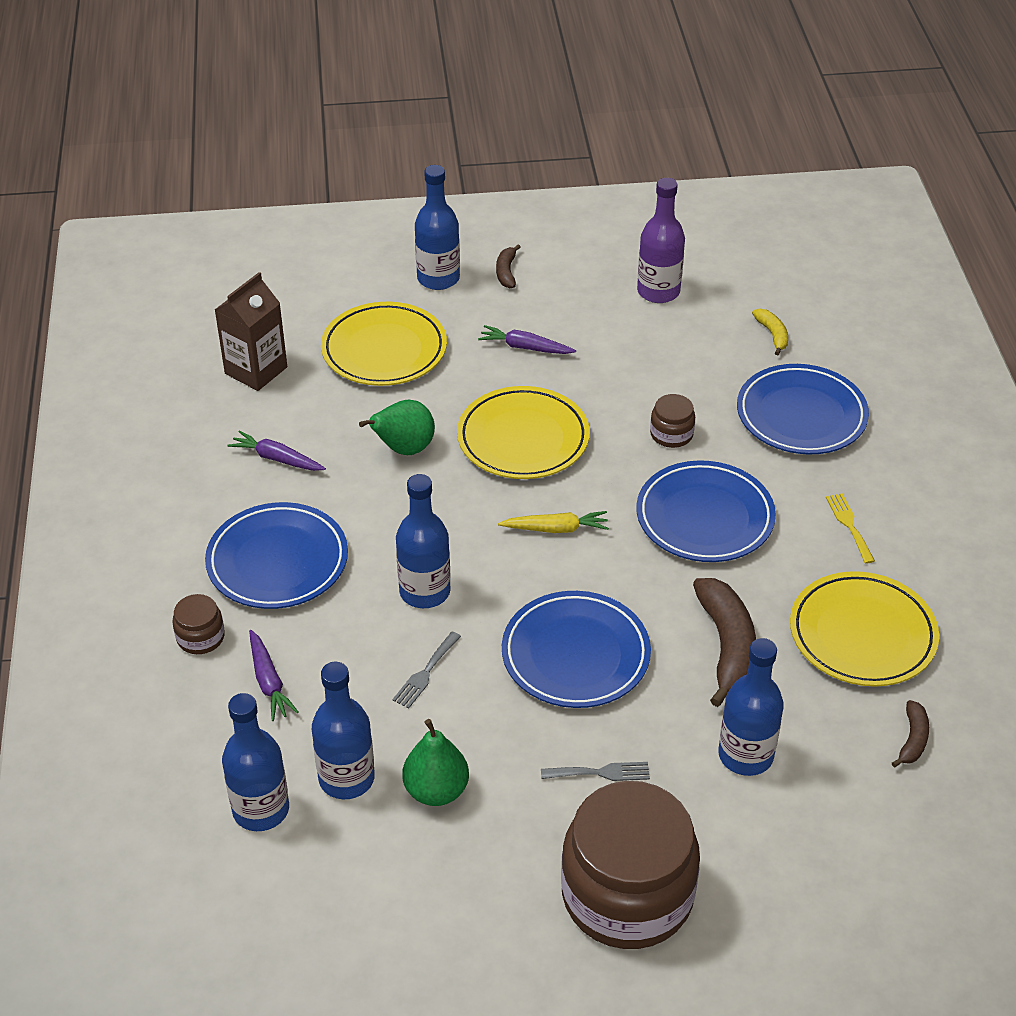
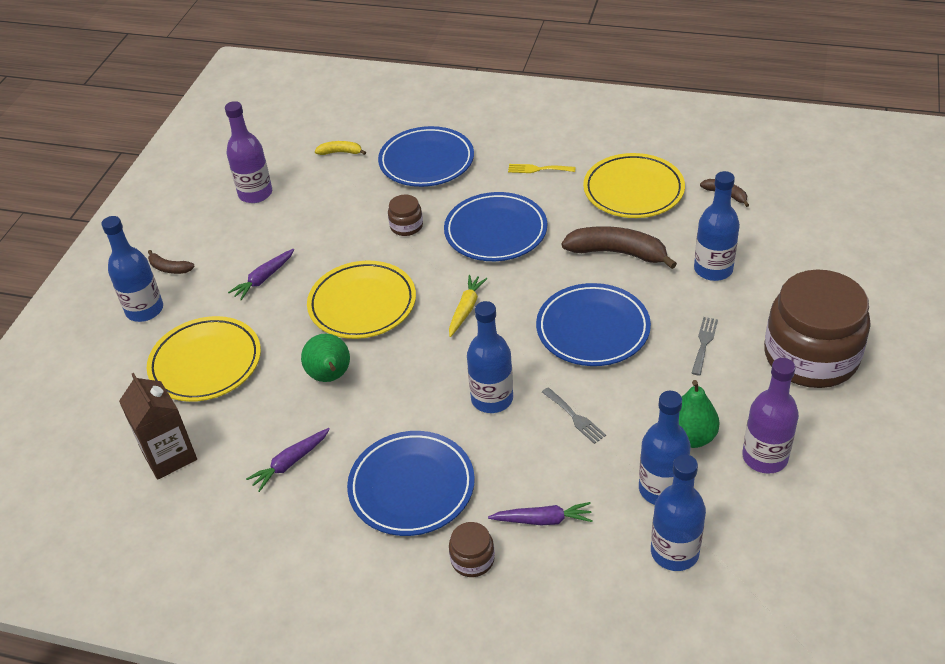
camera: 65 degrees left, 0 degrees up
none -> purple bottle [742,358,799,474]

